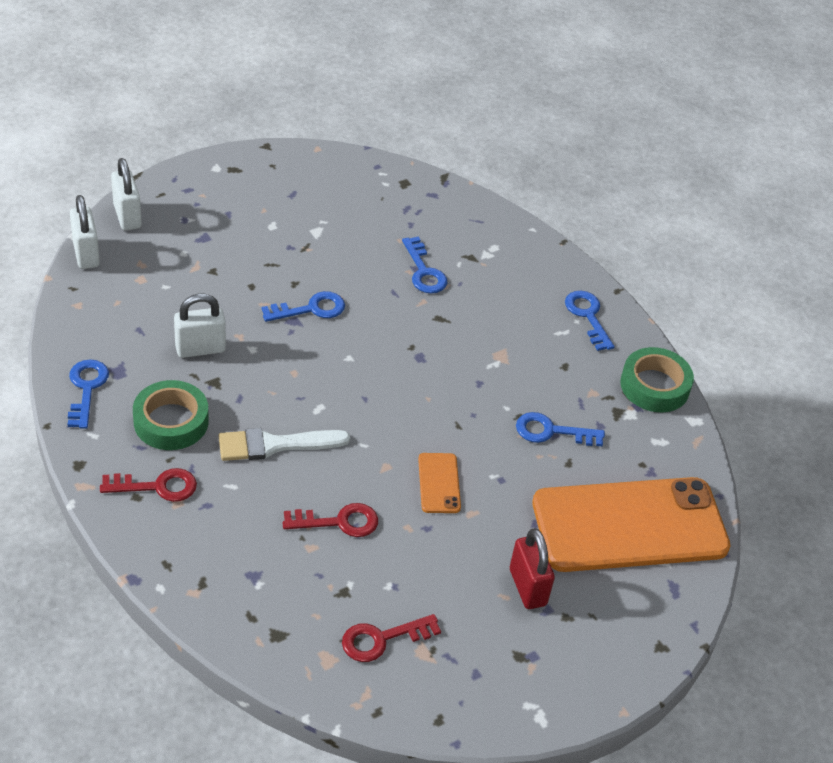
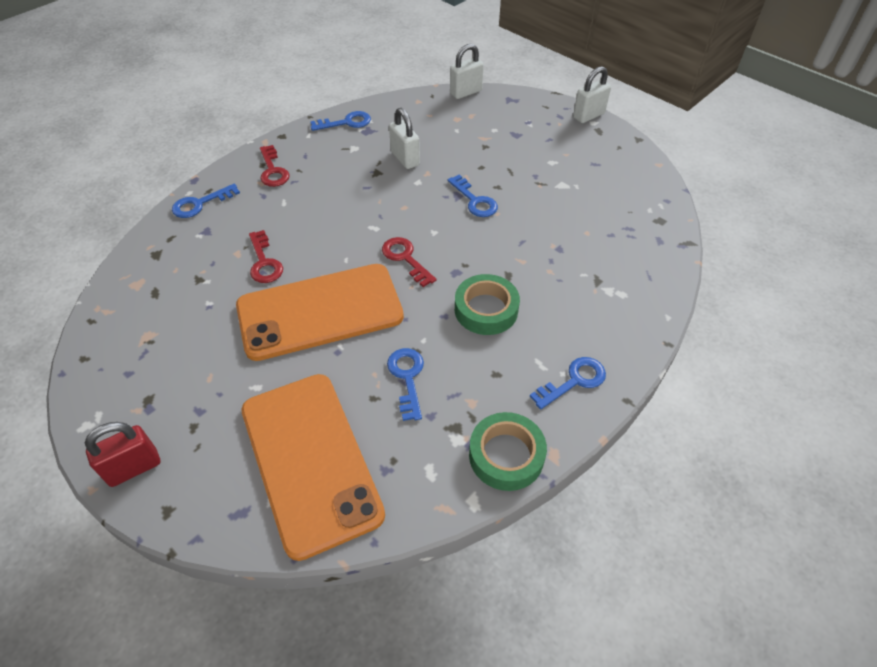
camera: 80 degrees right, 5 degrees up
white padlock [111,158,142,230] -> white padlock moved to [573,66,611,123]
green tape [133,380,209,450] -> green tape moved to [455,274,520,335]
white brush [219,428,350,461] -> none
red key [342,614,441,662] -> red key moved to [382,237,436,287]
blue key [402,236,447,294] -> blue key moved to [172,184,240,218]
orange phone [418,453,461,513] -> orange phone [236,264,404,361], size x2.49
red padlock [510,528,555,609] -> red padlock moved to [85,422,160,487]

